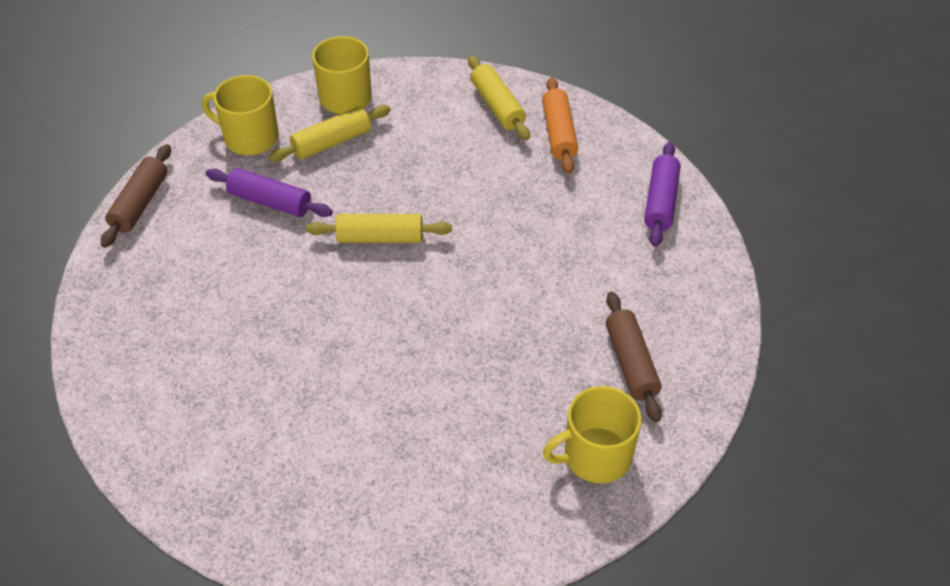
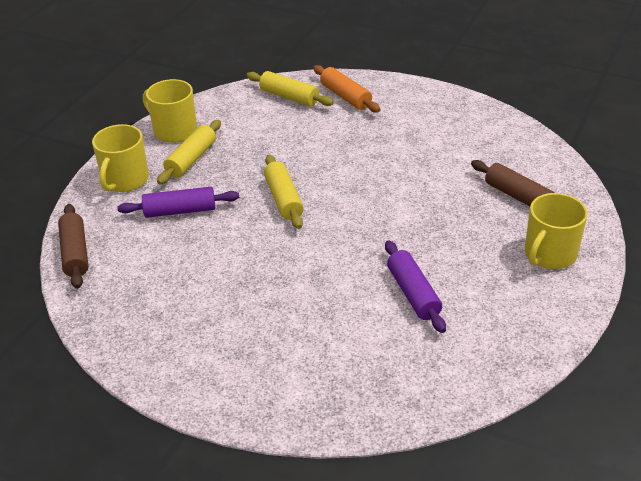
camera: 30 degrees left, 10 degrees down
yellow mug [202,75,279,155] -> yellow mug turned 60 degrees counterclockwise [92,124,149,192]
yellow rolling pin [306,214,452,243] -> yellow rolling pin turned 75 degrees counterclockwise [264,155,304,229]
purple rolling pin [644,142,681,247] -> purple rolling pin moved to [385,240,446,333]

